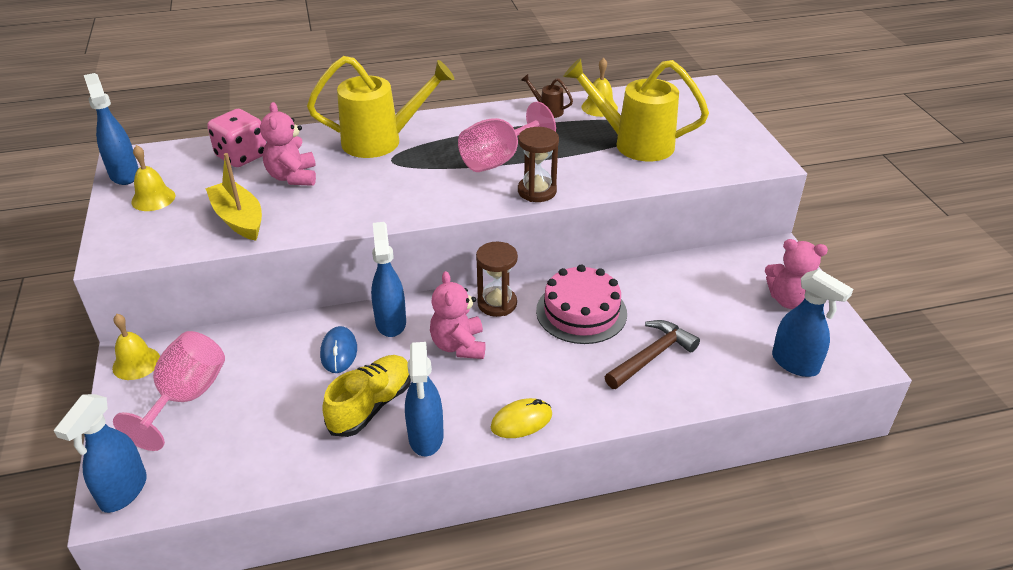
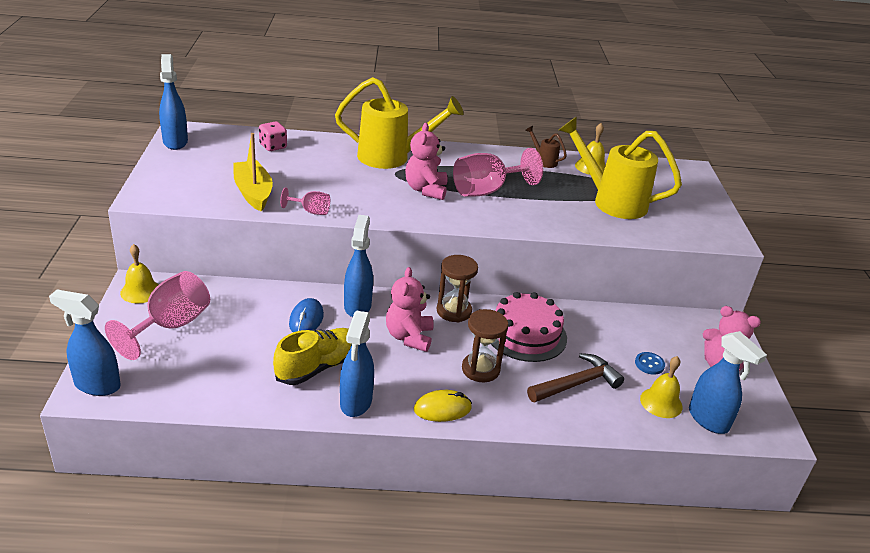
camera: 10 degrees right, 5 degrees down
blue spray bottle [54,394,147,513] -> blue spray bottle turned 75 degrees clockwise [49,289,121,396]
yellow bell [131,145,176,211] -> yellow bell moved to [640,356,683,418]
pink dice [207,109,266,167] -> pink dice [259,121,287,151], size x0.63
pink teddy bear [260,102,316,186] -> pink teddy bear moved to [405,123,448,200]
brown hourglass [518,127,559,202] -> brown hourglass moved to [462,309,508,382]
none -> pink goblet [280,188,330,215]
none -> blue button [635,352,665,375]

